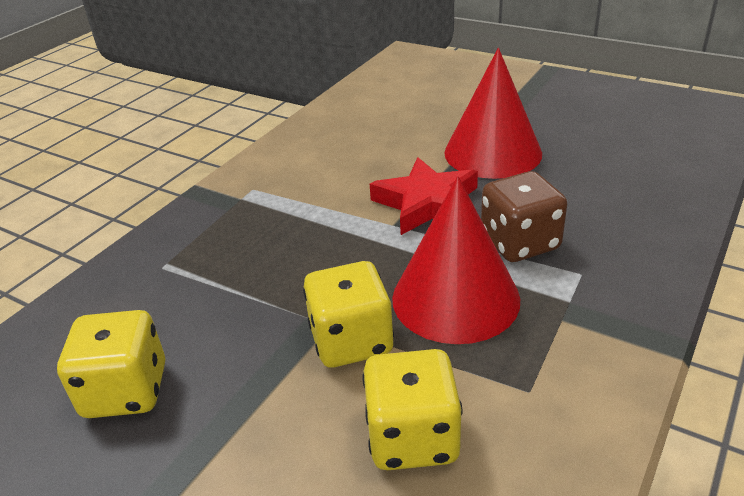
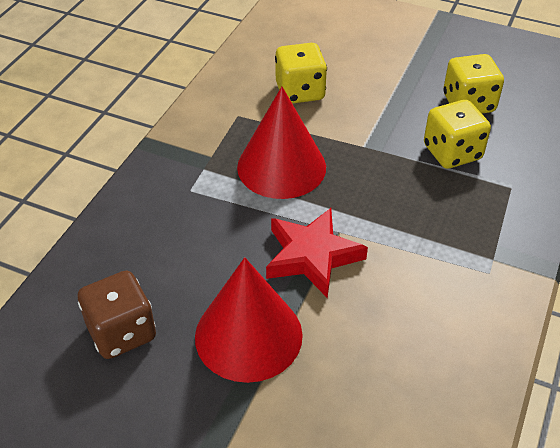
camera: 170 degrees right, 10 degrees up
yellow dice [303,261,394,368] -> yellow dice moved to [424,100,491,169]
brown dice [481,171,567,262] -> brown dice moved to [78,271,156,359]

